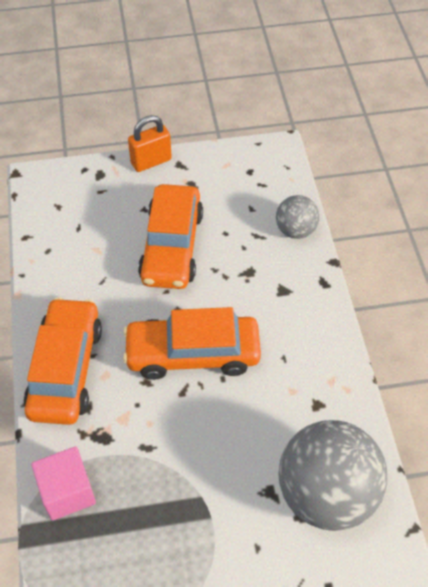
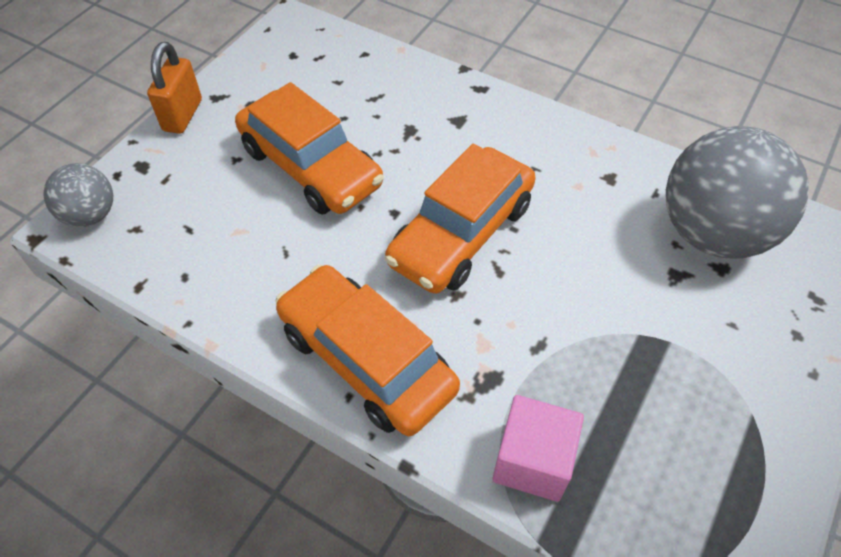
camera: 50 degrees left, 0 degrees up
grey ball [276,195,319,239] -> grey ball moved to [43,163,113,227]

